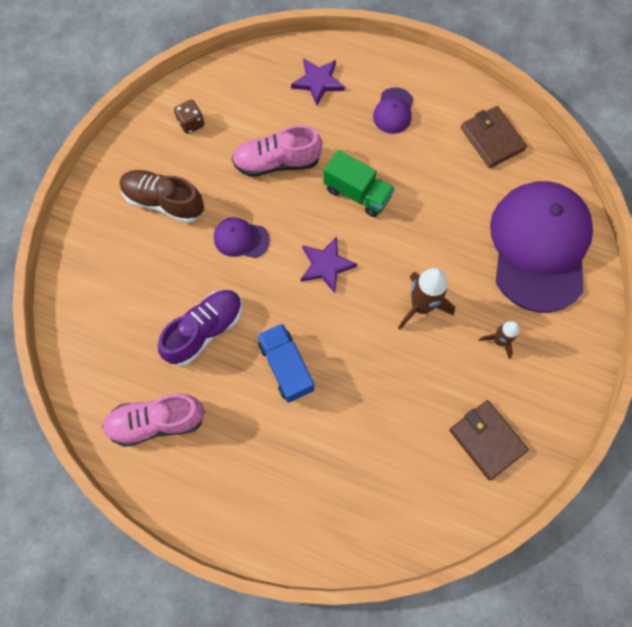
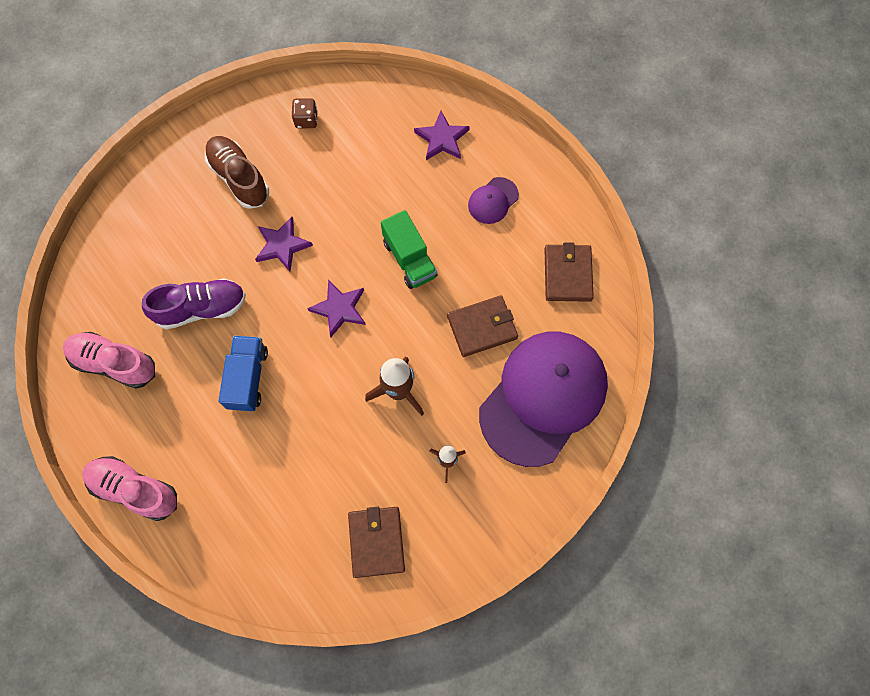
camera: 30 degrees right, 0 degrees up
purple cap [214,217,270,258] -> purple star [255,217,313,272]
pink shoe [232,125,323,177] -> pink shoe moved to [82,456,177,521]
none -> brown wallet [447,295,518,357]

